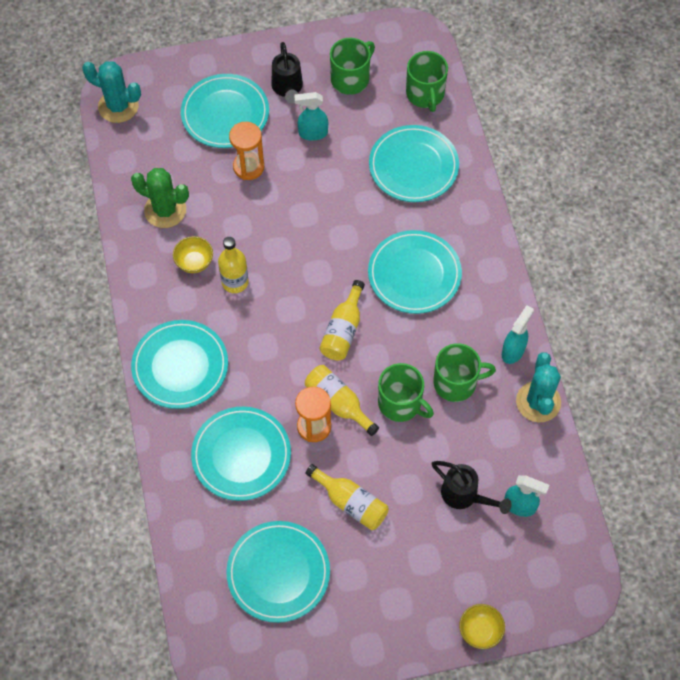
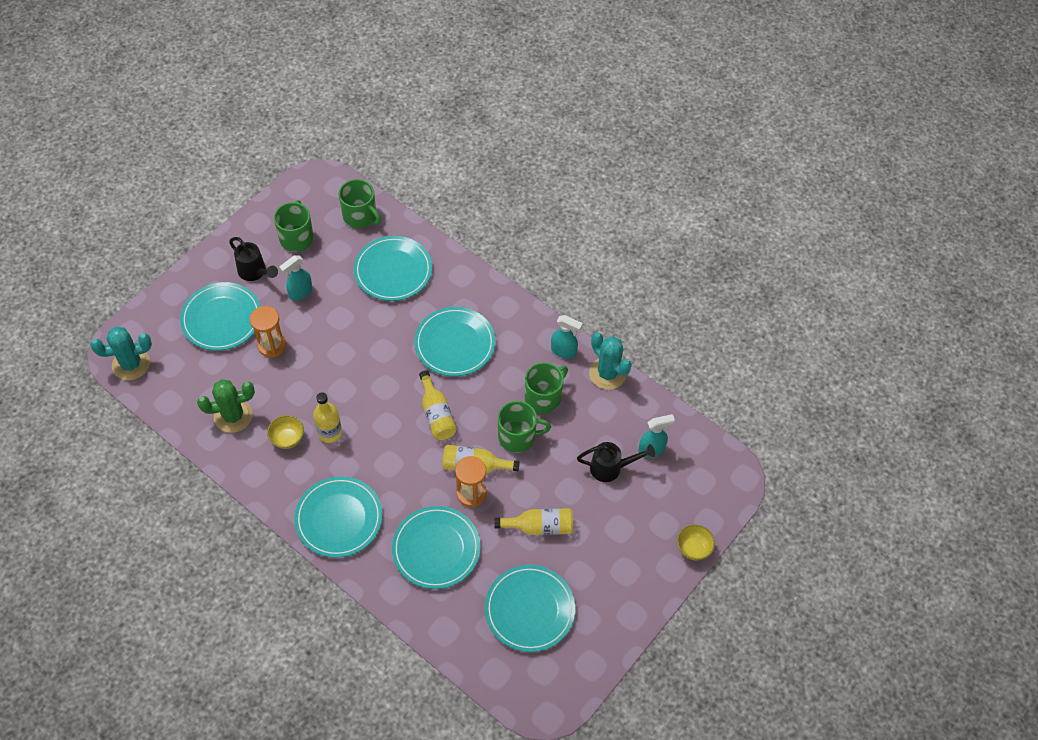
camera: 40 degrees left, 5 degrees down
turquoise spray bottle [502,305,534,364] -> turquoise spray bottle turned 120 degrees clockwise [551,315,583,359]

